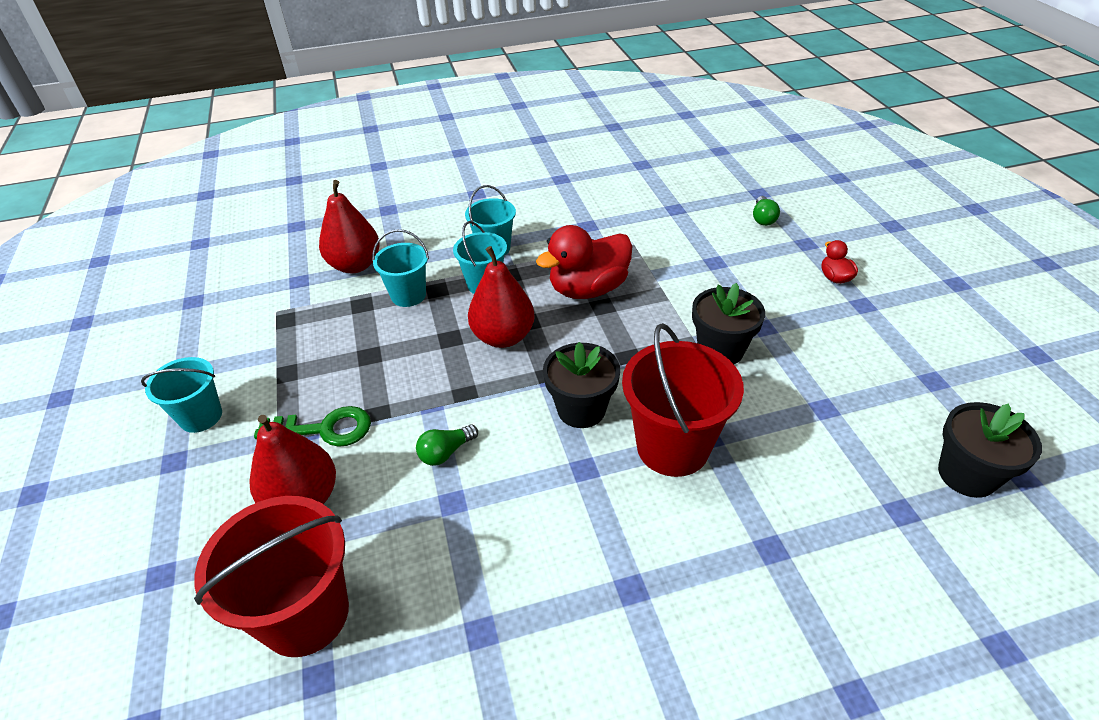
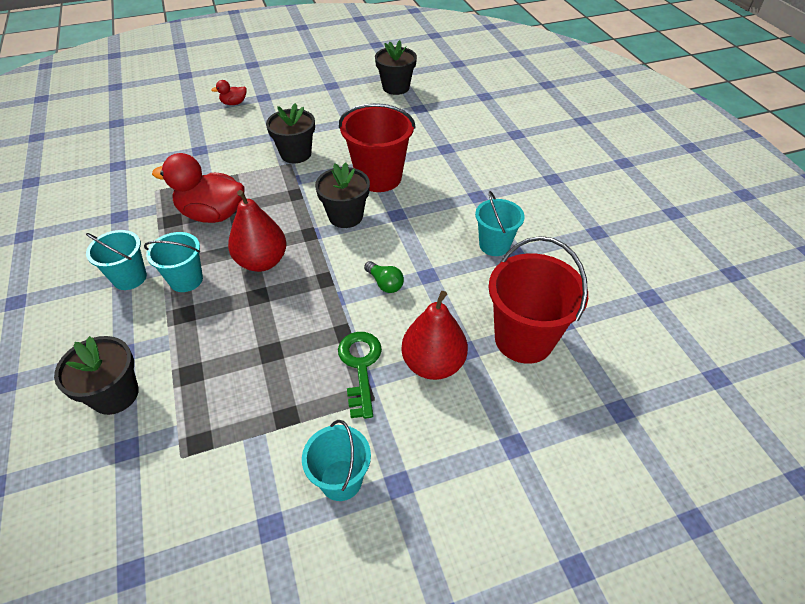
camera: 95 degrees left, 5 degrees up
red pear [319,180,380,273] -> black flower pot [54,336,139,415]
turquoise bucket [372,229,429,307] -> turquoise bucket moved to [475,191,525,256]
red duck [536,225,632,299] -> red duck turned 135 degrees clockwise [152,153,245,223]
green light bulb [753,196,780,226] -> none

